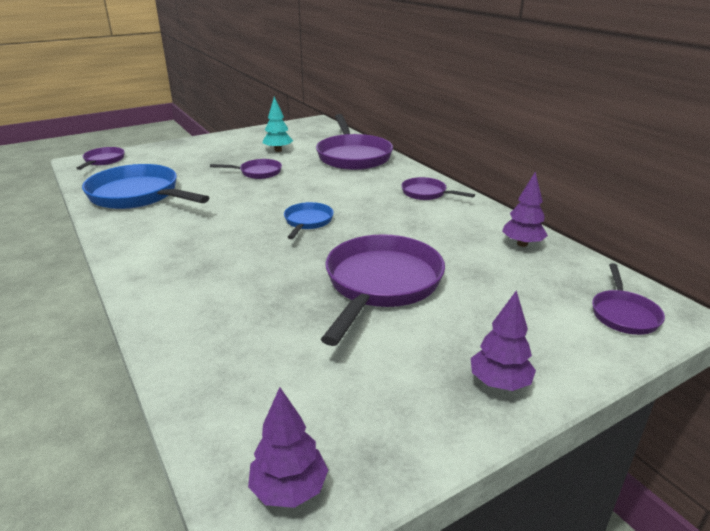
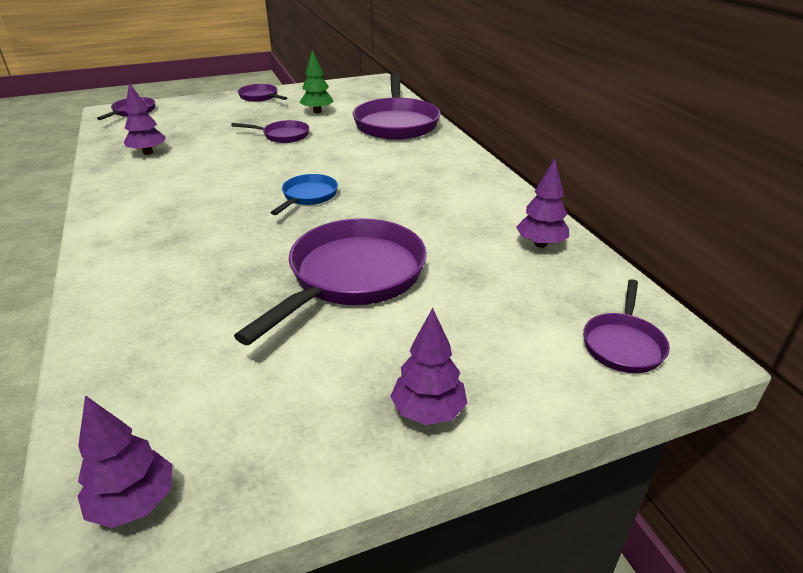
camera: 10 degrees right, 5 degrees up
blue pan [82,164,210,209] -> purple tree [124,83,166,155]
turquoise tree [263,97,293,152] -> green tree [299,50,334,113]
purple pan [401,177,475,200] -> purple pan moved to [237,84,287,102]

